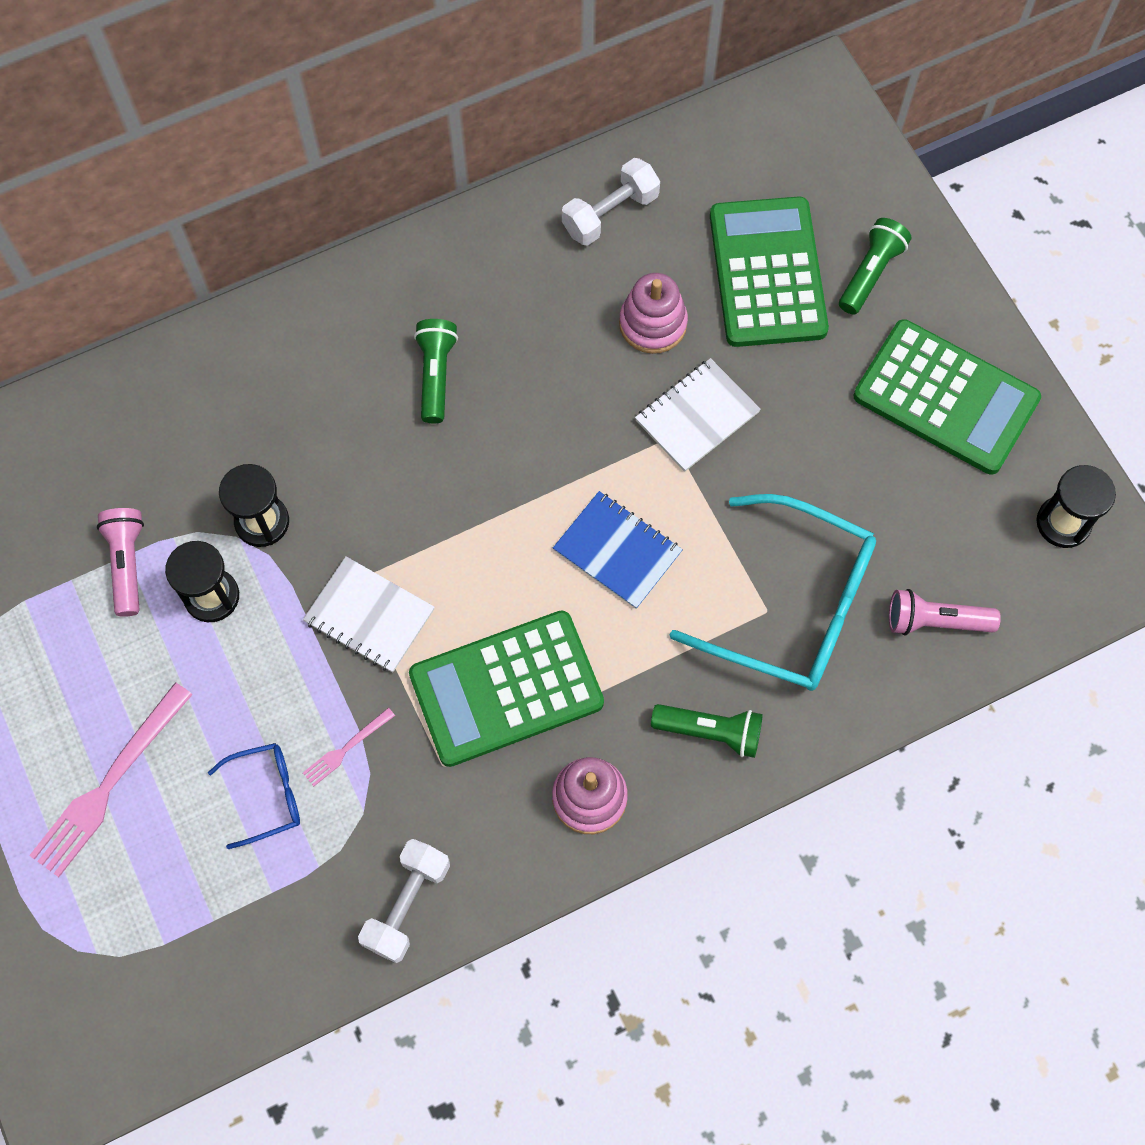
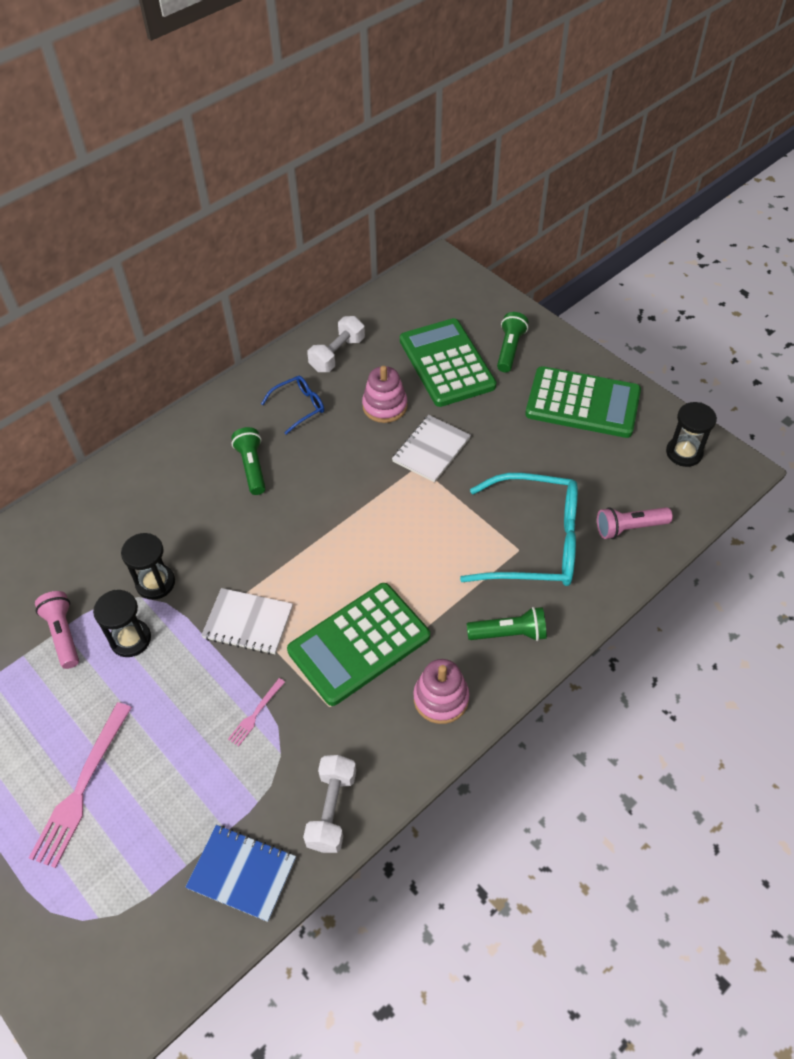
camera: 15 degrees left, 15 degrees down
blue glasses [208,743,300,849] -> blue glasses moved to [261,376,324,435]
blue notebook [553,491,683,609] -> blue notebook moved to [185,825,296,922]

